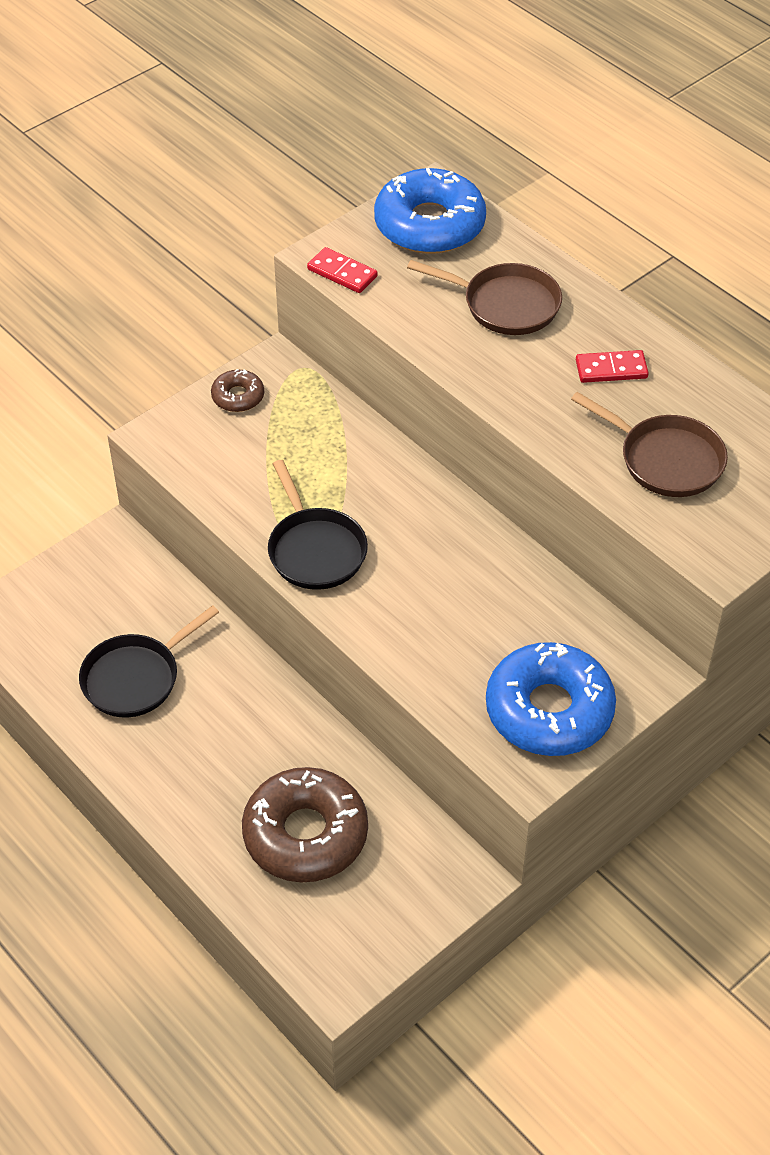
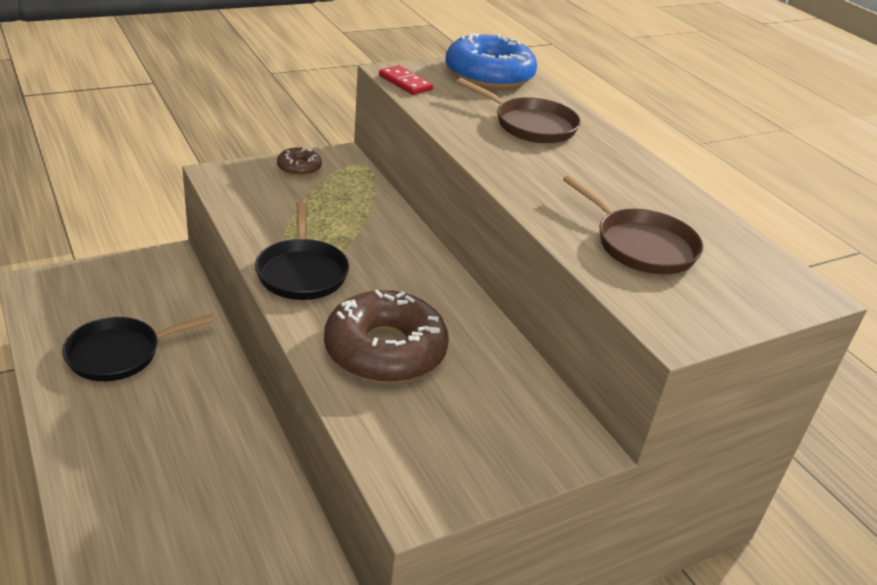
camera: 10 degrees right, 15 degrees down
brown donut [242,767,368,883] -> brown donut moved to [324,290,449,383]
blue donut [486,642,616,756] -> none
red domino [576,350,649,383] -> none

